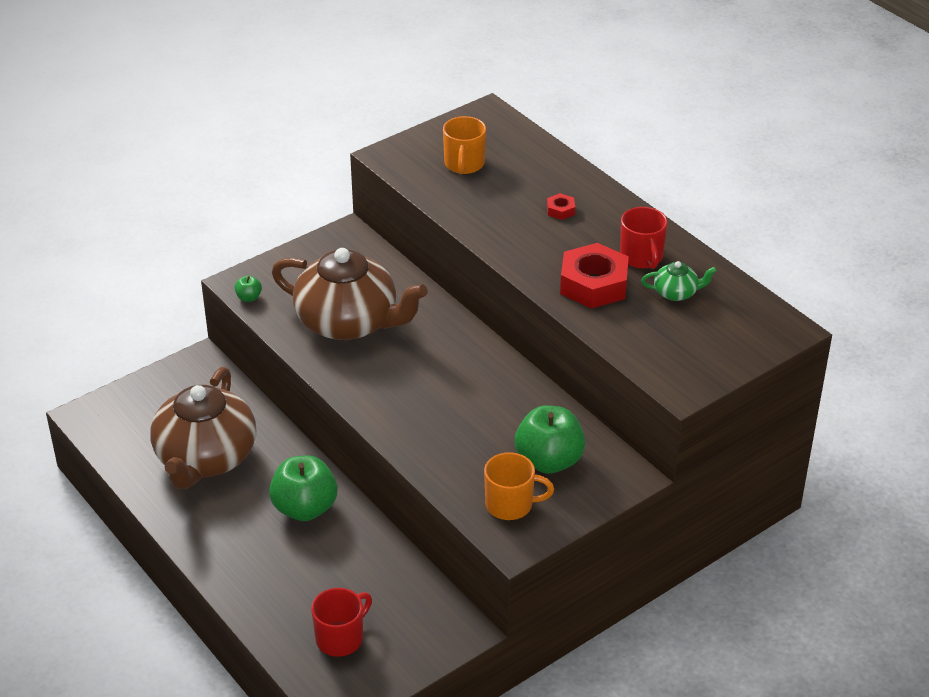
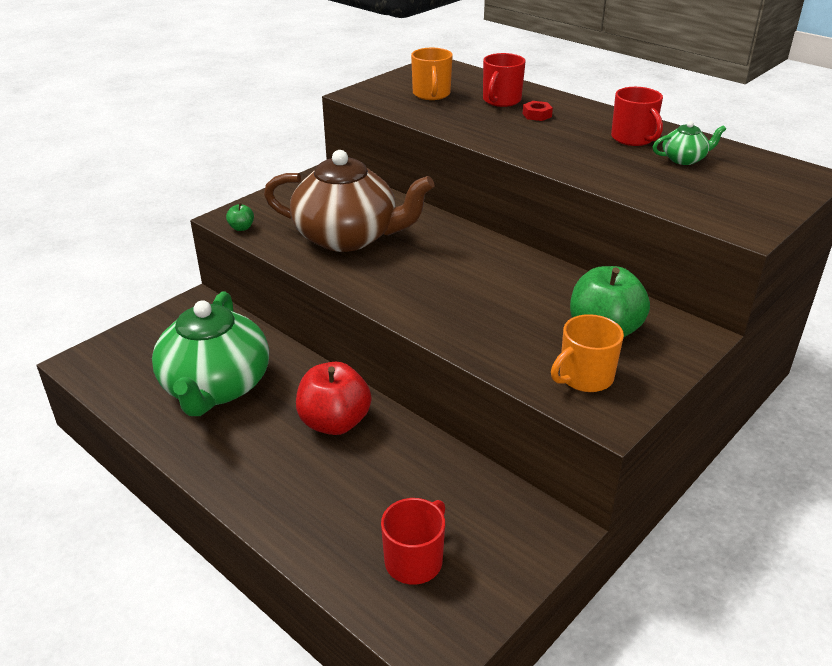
camera: 10 degrees left, 5 degrees down
brown teapot [150,367,256,489] -> green teapot [152,291,269,416]
green apple [269,456,338,521] -> red apple [296,362,371,435]
orange mug [484,452,554,520] -> orange mug turned 150 degrees clockwise [551,314,624,392]
red nut [560,243,629,309] -> none
none -> red mug [483,53,525,107]

